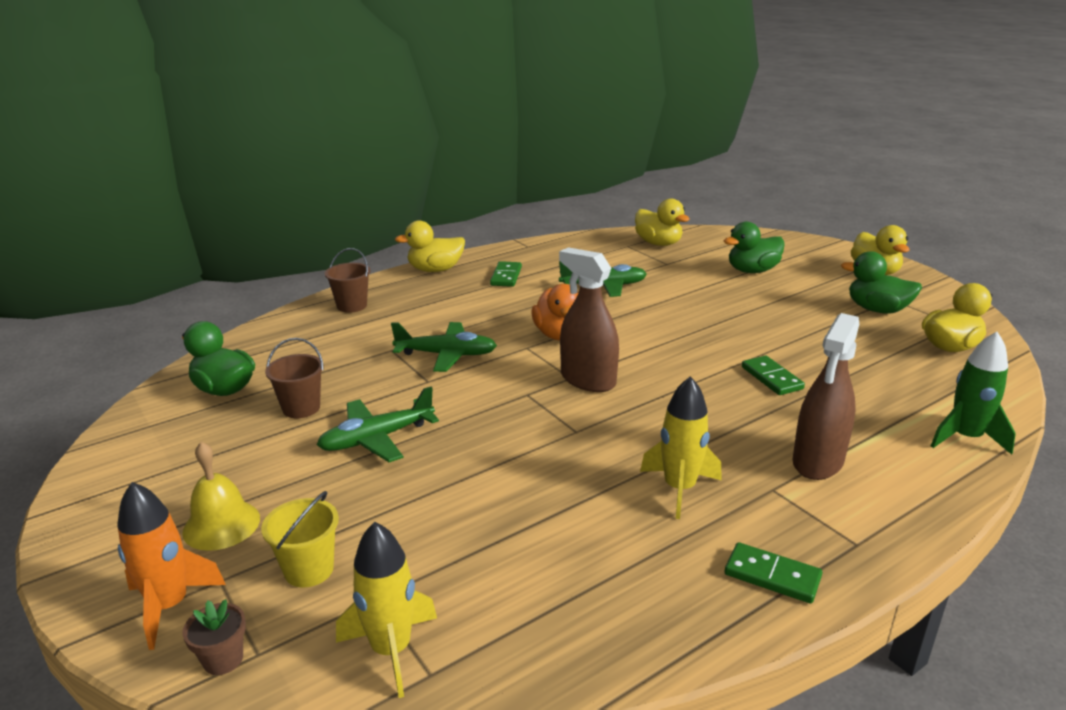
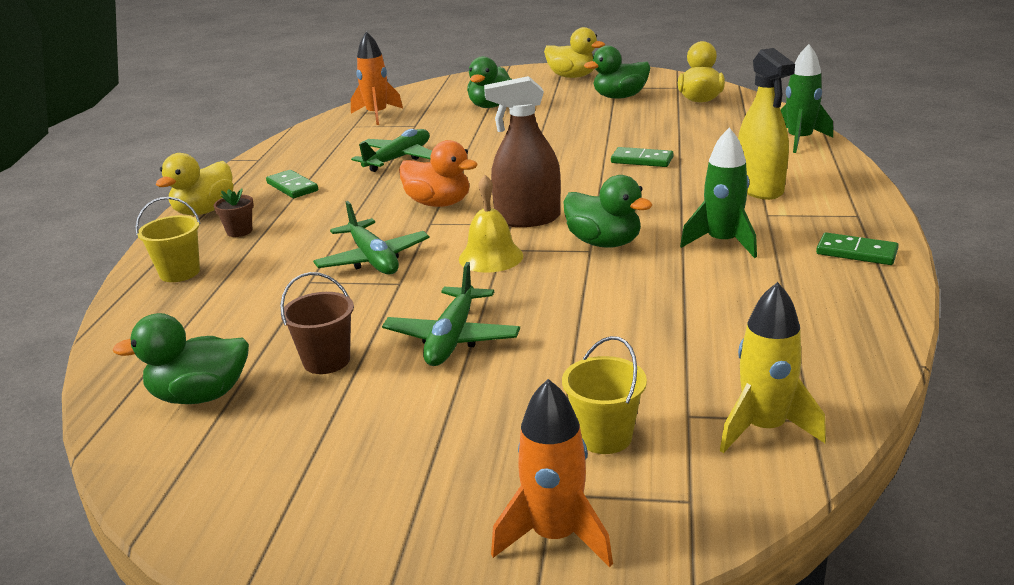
camera: 45 degrees left, 0 degrees up
yellow bell [182,442,260,551] -> yellow bell moved to [459,175,523,273]
brown flower pot [182,599,246,675] -> brown flower pot moved to [214,189,254,237]
brown bucket [325,248,371,313] -> yellow bucket [136,197,201,282]
green plane [391,322,497,372] -> green plane turned 105 degrees clockwise [313,201,430,275]
yellow duck [635,199,690,246] -> orange rocket [351,31,403,125]
yellow rocket [640,376,722,519] -> green rocket [680,128,757,258]
green domino [725,542,822,604] -> green domino turned 45 degrees clockwise [816,232,899,265]
brown spray bottle [792,313,859,480] -> yellow spray bottle [738,48,795,200]
none -> green duck [563,175,653,248]

